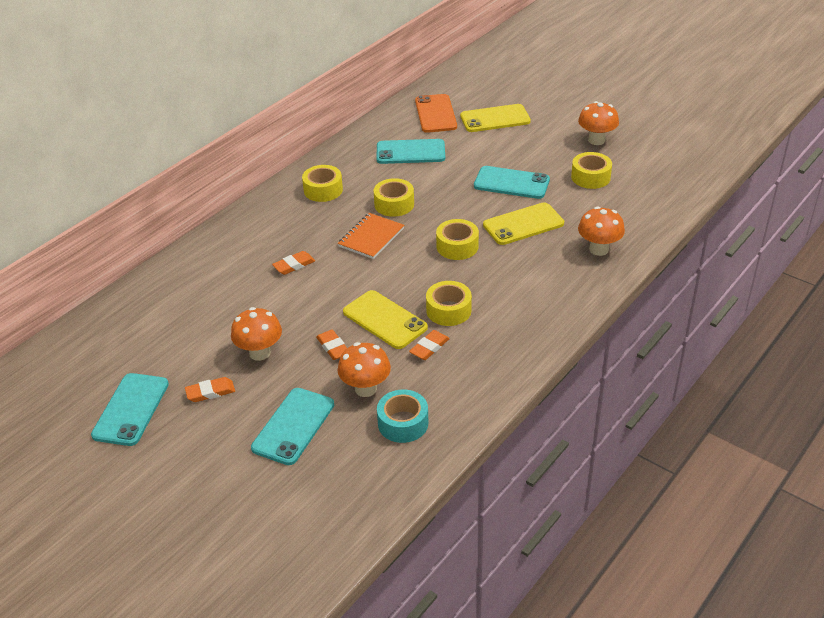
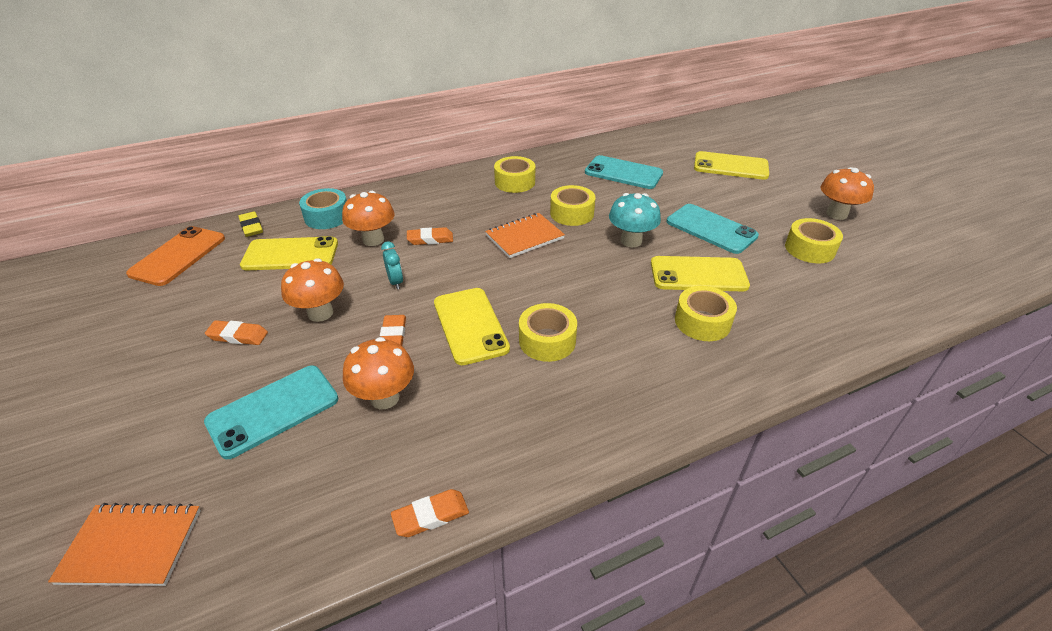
camera: 25 degrees right, 0 degrees up
turquoise phone [91,373,169,446] -> none
turquoise tape [377,389,428,443] -> turquoise tape moved to [299,188,347,229]
orange eraser [409,330,450,360] -> orange eraser moved to [391,489,469,537]
orange phone [415,94,457,133] -> orange phone moved to [126,226,225,286]
yellow tape [436,219,479,260] -> yellow tape moved to [675,286,737,341]
orange mushroom [578,207,625,256] -> orange mushroom moved to [342,191,395,246]
none -> orange notebook [48,503,201,586]
none -> yellow eraser [238,211,263,237]
none -> yellow phone [240,236,338,271]
none -> turquoise clock [381,241,403,289]
none -> turquoise mushroom [609,193,661,247]

